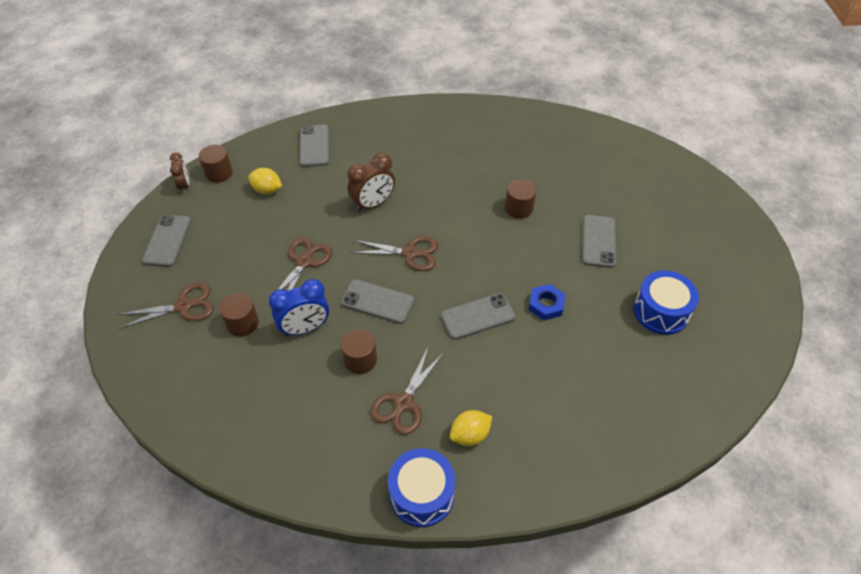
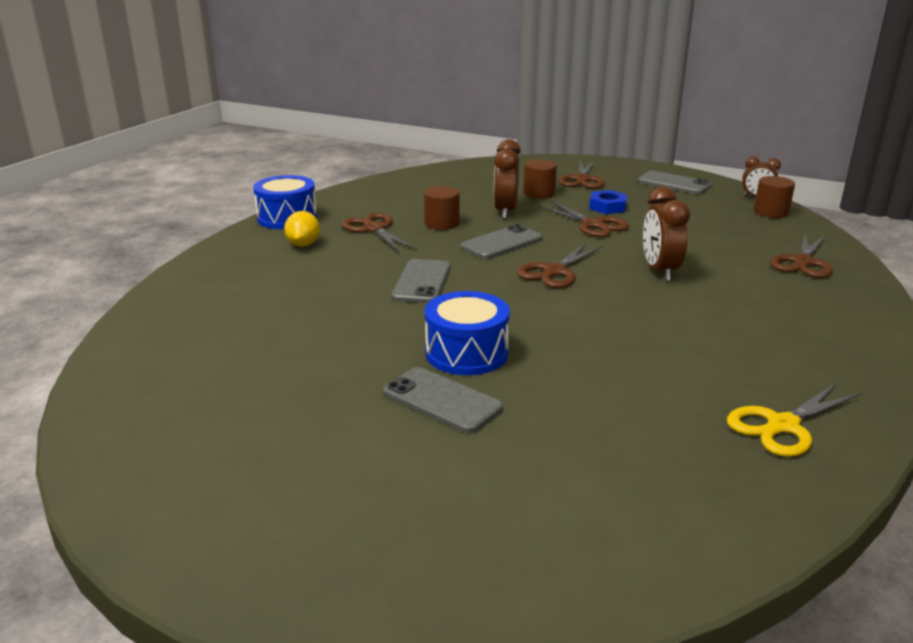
camera: 120 degrees right, 25 degrees down
yellow lemon [248,168,282,194] -> none
blue clock [269,279,329,336] -> brown clock [494,139,521,219]
grey phone [299,125,329,167] -> brown scissors [770,235,833,278]
brown cylinder [505,179,536,219] -> none
blue nut [528,284,566,321] -> blue nut moved to [589,190,627,214]
blue drum [634,270,699,335] -> blue drum moved to [425,291,510,375]
none -> yellow scissors [727,382,862,457]

